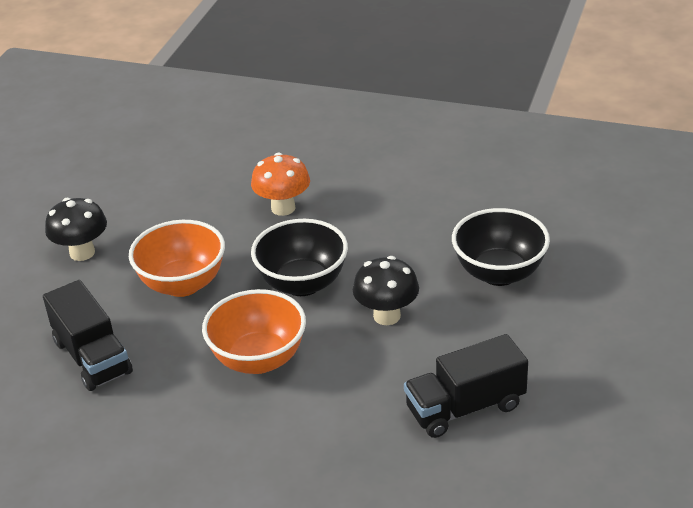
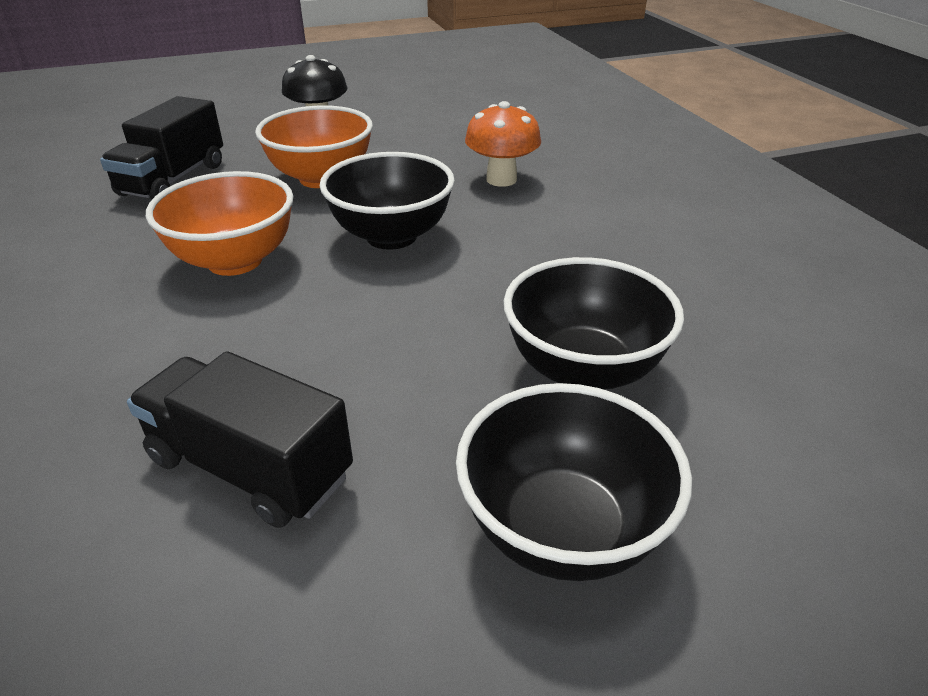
camera: 50 degrees right, 0 degrees up
black mushroom [353,256,419,325] -> none
none -> black bowl [456,383,692,581]

